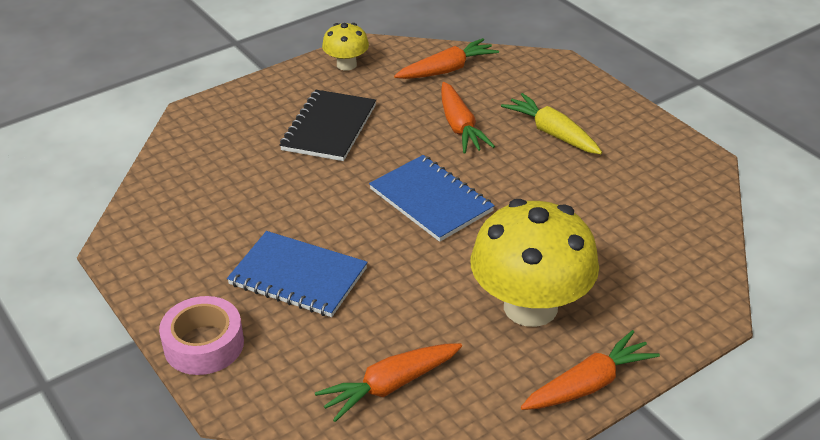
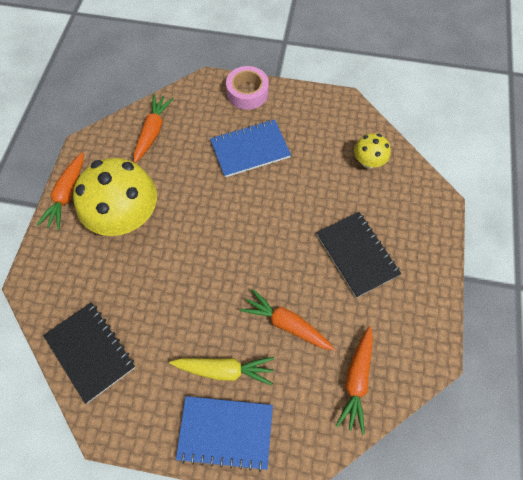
camera: 135 degrees right, 25 degrees up
yellow mushroom [322,23,369,71] -> yellow mushroom moved to [354,133,391,168]
blue notebook [369,155,495,242] -> blue notebook moved to [176,396,273,472]
none -> black notebook [43,302,135,404]

